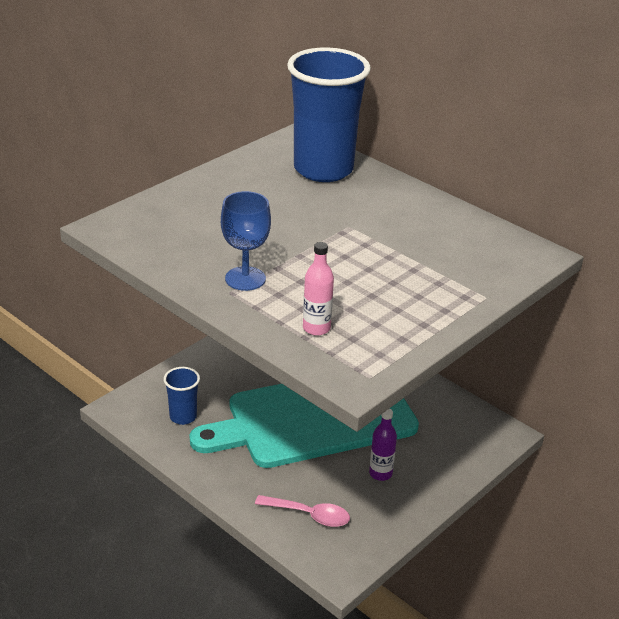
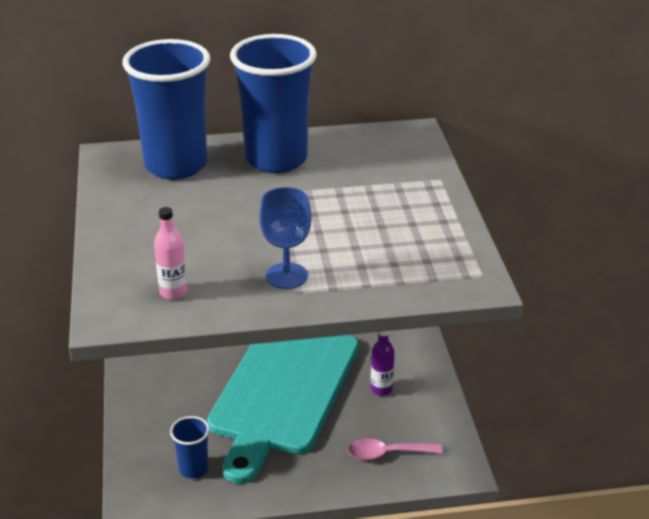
camera: 50 degrees left, 0 degrees up
pink spoon [255,495,350,527] -> pink spoon turned 150 degrees counterclockwise [348,438,443,460]
pink bottle [303,242,334,336] -> pink bottle moved to [154,207,187,300]
none -> blue cup [230,34,317,173]

